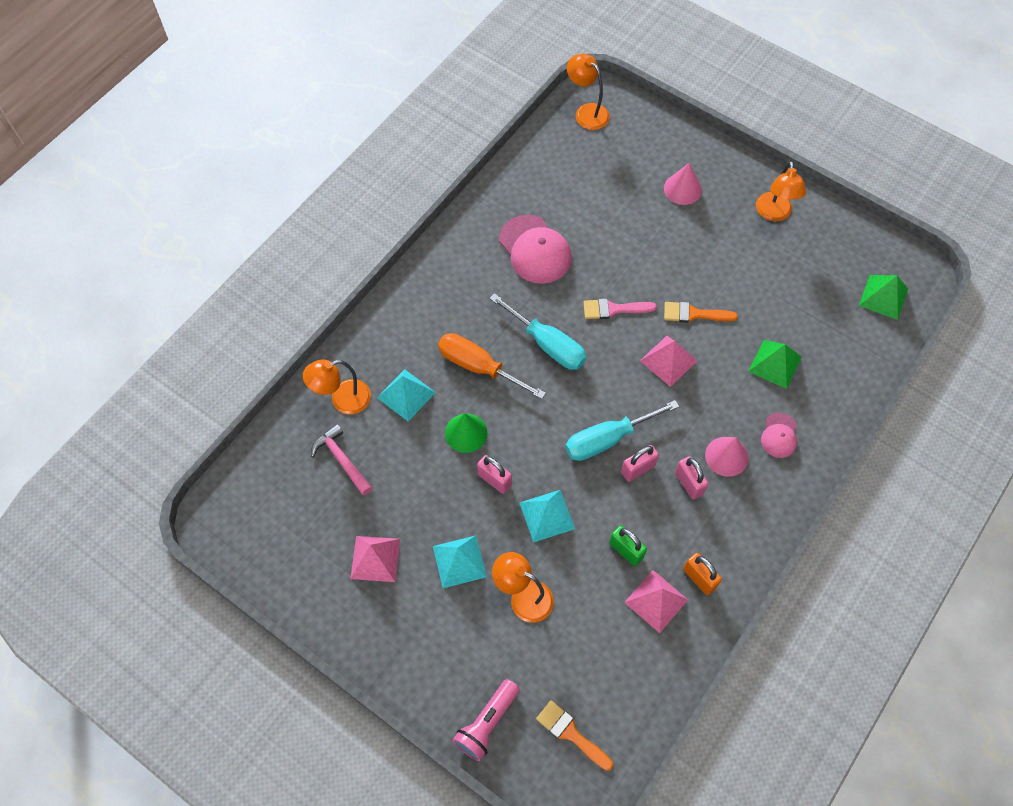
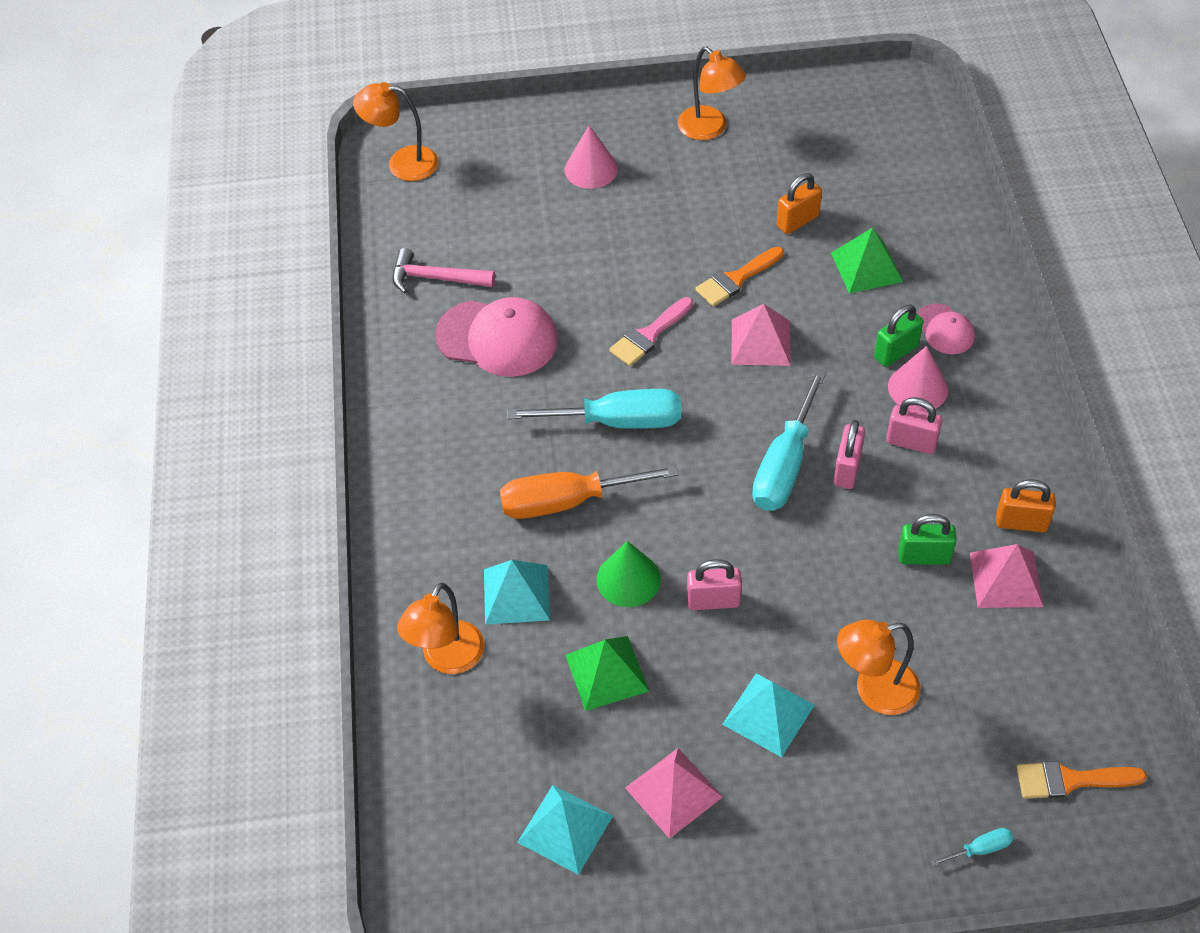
camera: 40 degrees left, 10 degrees down
pink hammer [311,424,372,495] -> pink hammer moved to [392,248,495,294]
pink flashlight [452,679,520,761] -> turquoise screwdriver [930,828,1014,867]
turquoise pyramid [519,490,575,542] -> turquoise pyramid moved to [517,785,613,875]
green pyramid [859,275,908,320] -> green pyramid moved to [565,636,649,711]
none -> orange padlock [777,173,822,234]
none -> green padlock [874,304,923,367]

